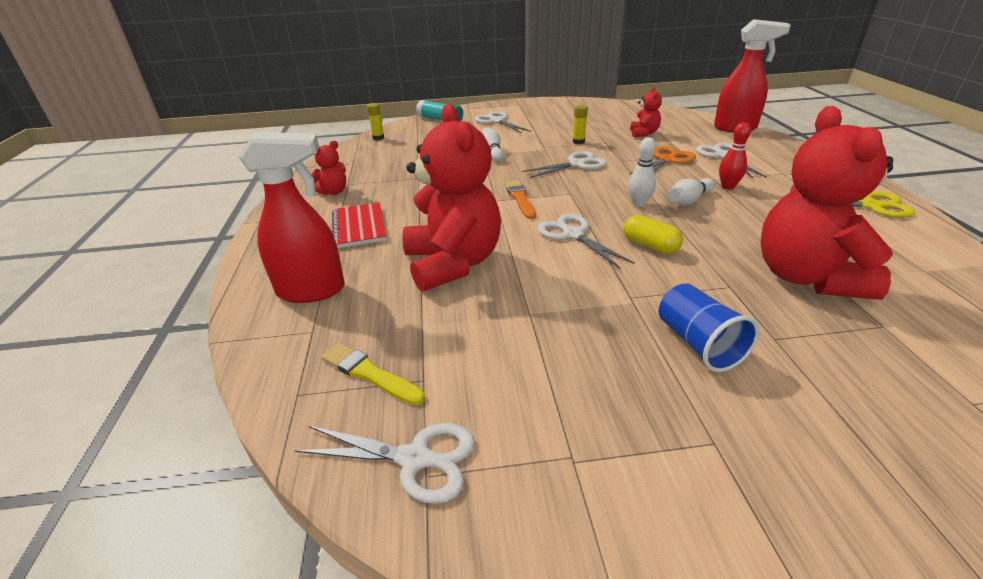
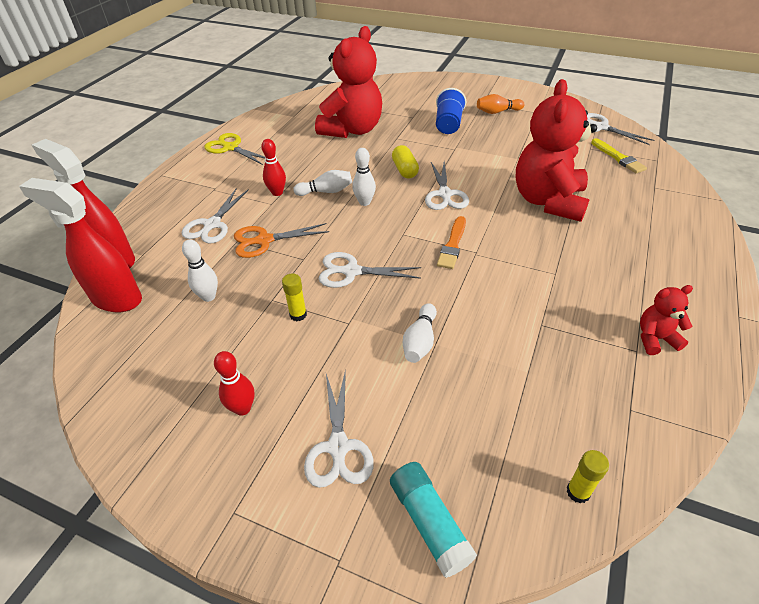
camera: 150 degrees left, 10 degrees up
red spray bottle [238,132,345,303] -> red spray bottle moved to [19,178,142,312]
red notebook [332,202,387,248] -> none
red teddy bear [630,87,662,137] -> white bowling pin [182,239,218,302]
none -> red bowling pin [214,351,255,416]
none -> orange bowling pin [477,94,524,114]

